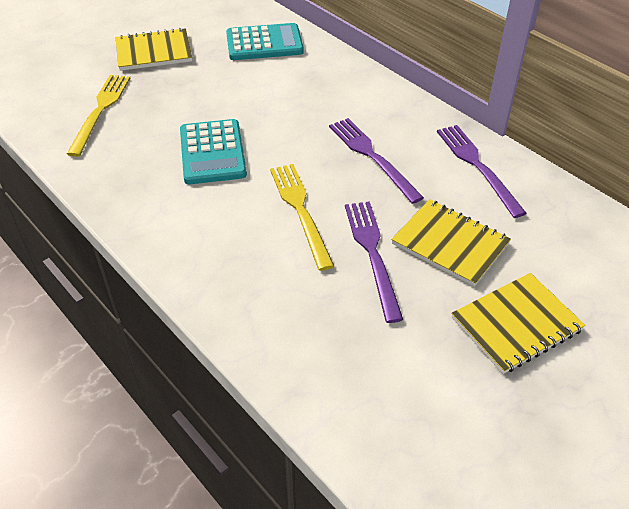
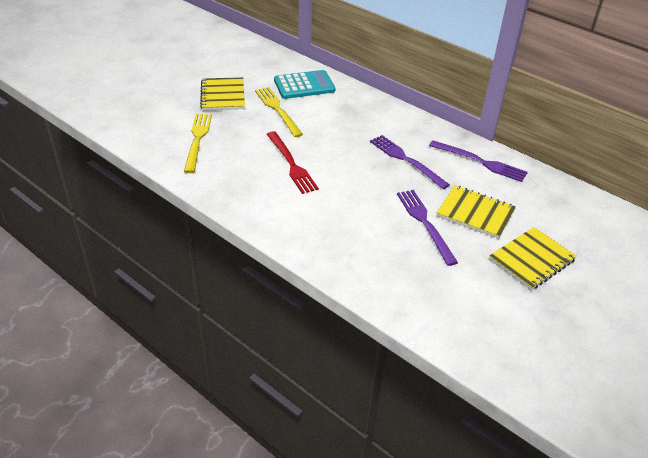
camera: 10 degrees left, 5 degrees down
yellow notebook [115,28,192,71] -> yellow notebook turned 75 degrees counterclockwise [200,77,245,111]
turquoise calculator [180,119,247,184] -> red fork [267,131,319,194]
yellow fork [270,164,334,271] -> yellow fork moved to [255,87,303,137]
purple fork [437,125,527,218] -> purple fork turned 150 degrees clockwise [429,140,528,182]

